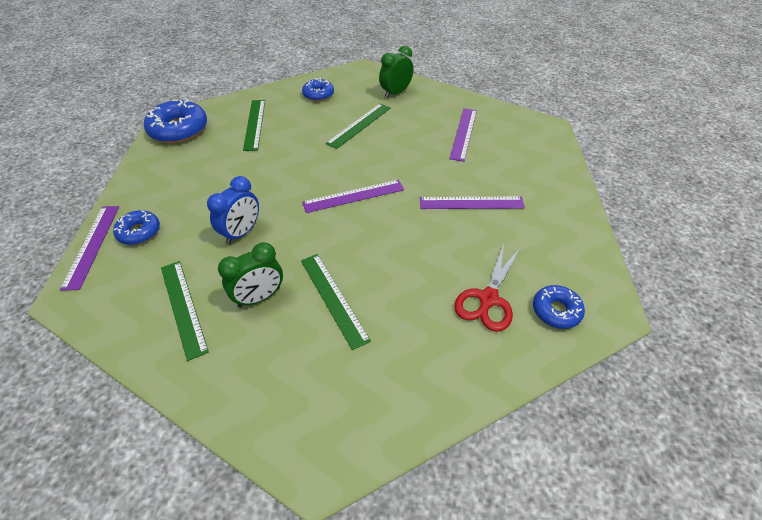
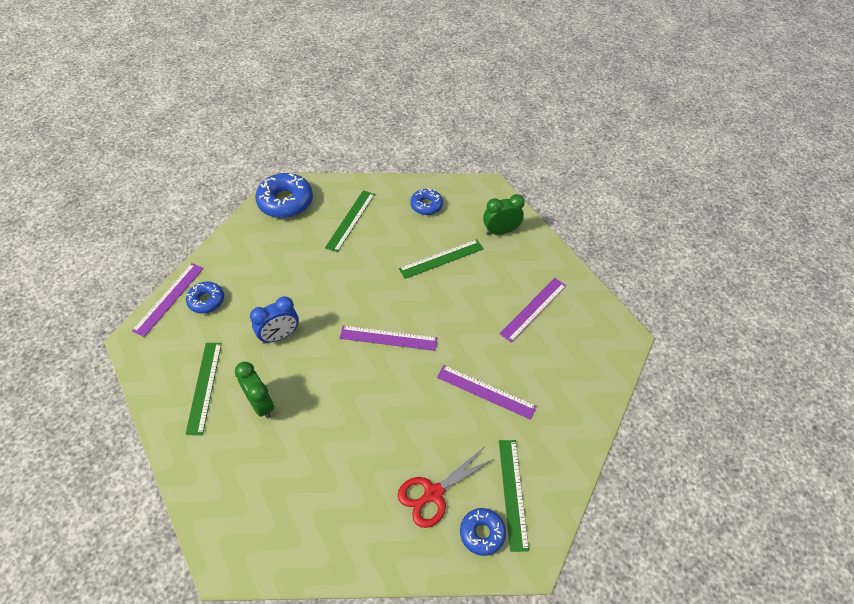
camera: 25 degrees right, 5 degrees up
green clock [218,242,283,308] -> green clock turned 120 degrees counterclockwise [235,362,274,418]
green ruler [301,254,371,350] -> green ruler moved to [499,440,529,552]

